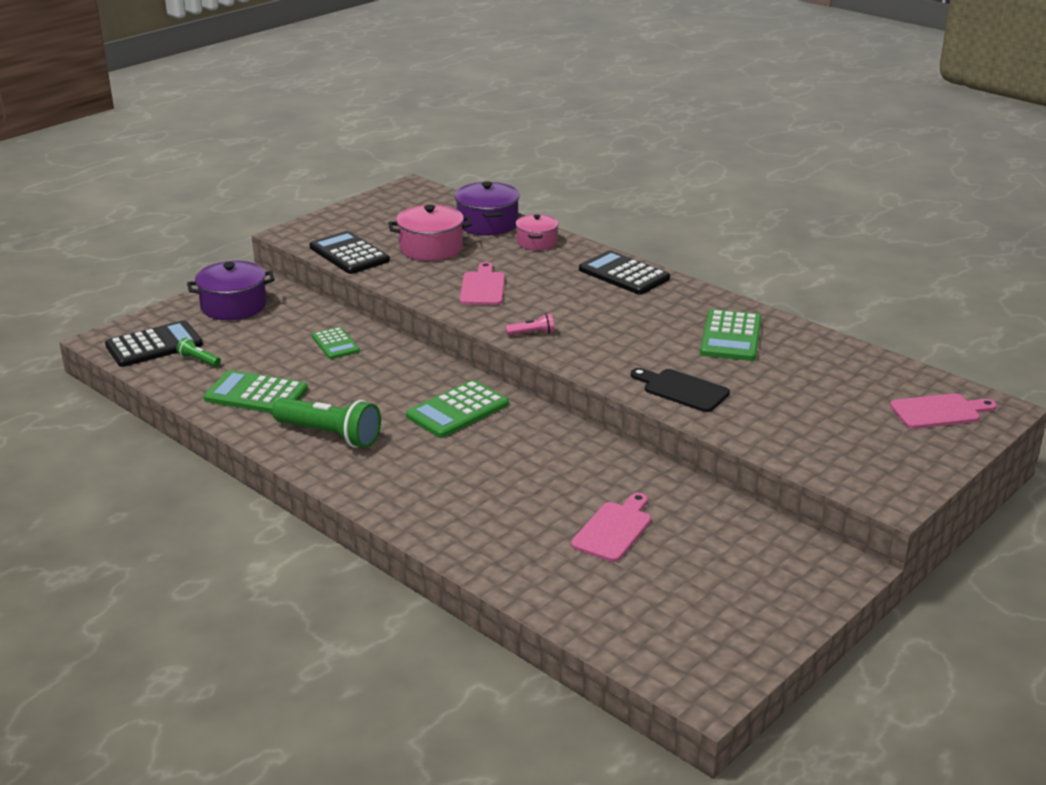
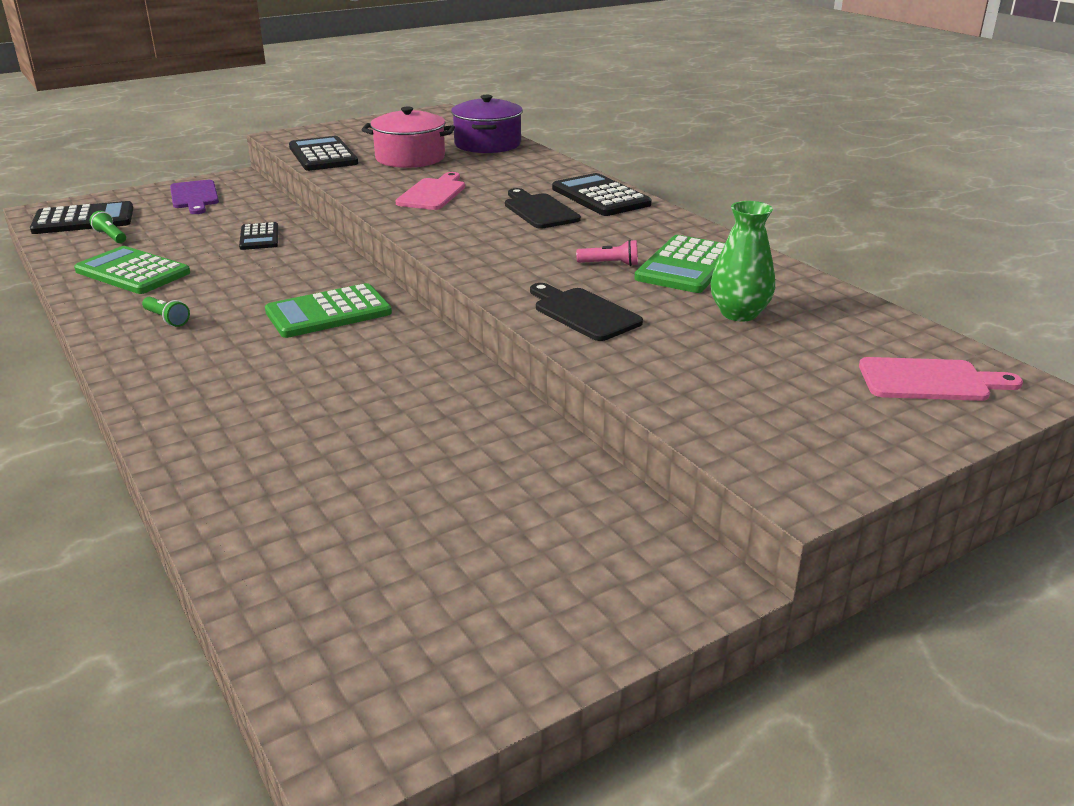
camera: 15 degrees right, 0 degrees up
purple pot [187,261,275,320] -> purple cutting board [170,180,219,214]
green flashlight [272,398,381,448] -> green flashlight [142,297,190,327], size x0.46
green calculator [312,327,360,359] -> black calculator [239,222,278,250]
pink flashlight [506,313,555,336] -> pink flashlight moved to [576,240,638,266]
pink pot [515,214,559,250] -> none
pink cutting board [571,493,651,562] -> none
none -> black cutting board [505,188,581,229]
none -> green vase [711,201,775,322]

